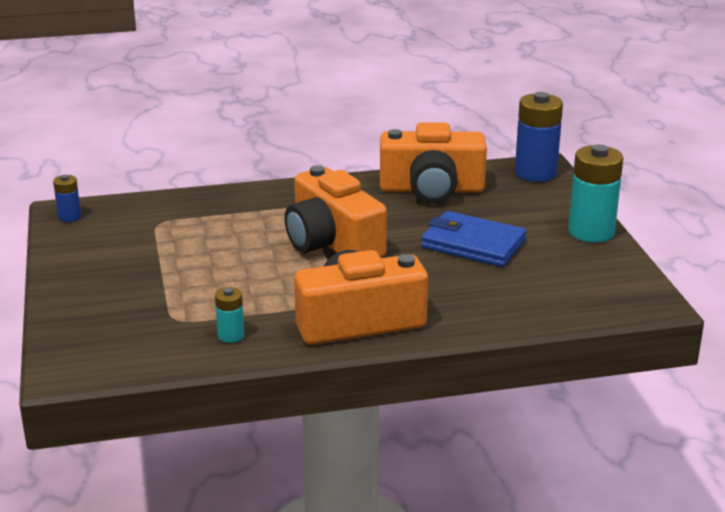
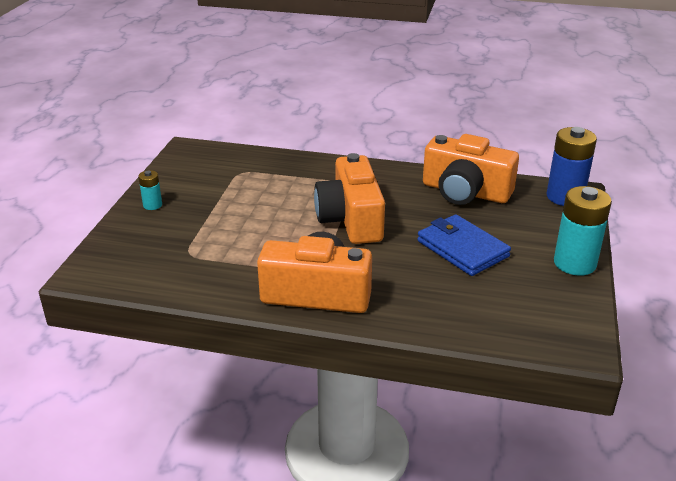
camera: 25 degrees right, 5 degrees up
blue battery [53,175,81,222] -> none
turquoise battery [215,287,244,343] -> turquoise battery moved to [138,170,162,210]

